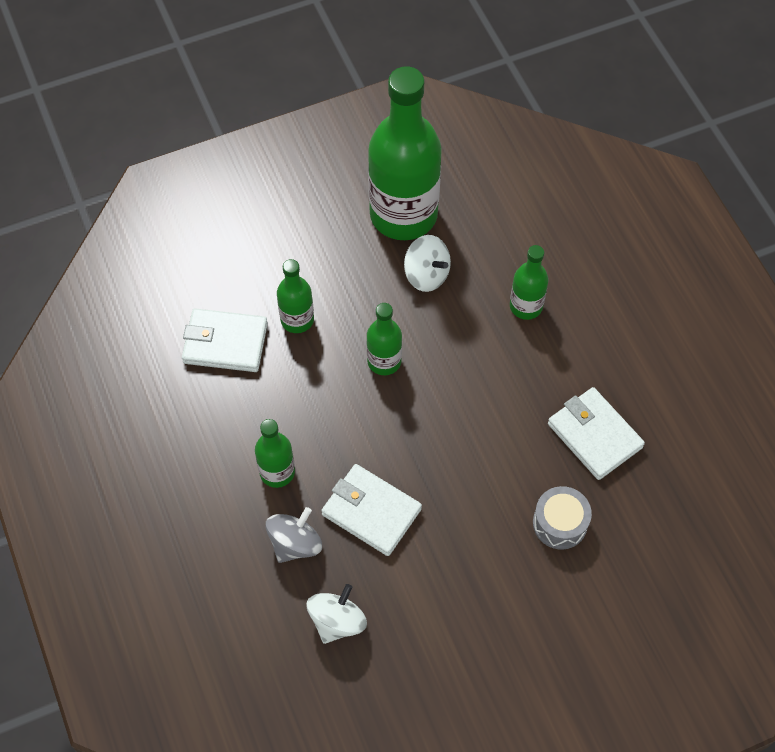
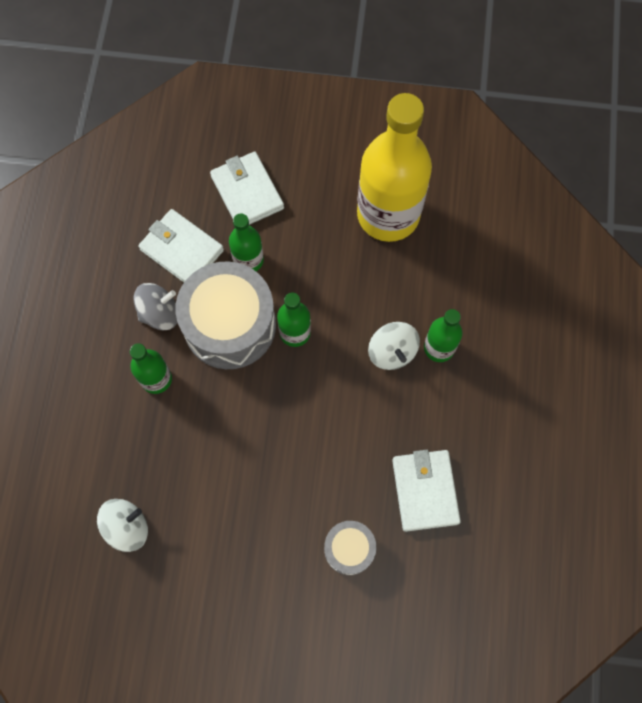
camera: 30 degrees right, 10 degrees up
grey spinning top [266,507,322,563] -> grey spinning top moved to [133,283,177,331]
white wallet [321,464,422,556] -> white wallet moved to [210,152,284,225]
green bottle [368,66,442,240] -> yellow bottle [357,93,432,242]
white spinning top [404,235,451,292] -> white spinning top moved to [368,322,420,370]
none -> grey drum [175,261,276,369]

